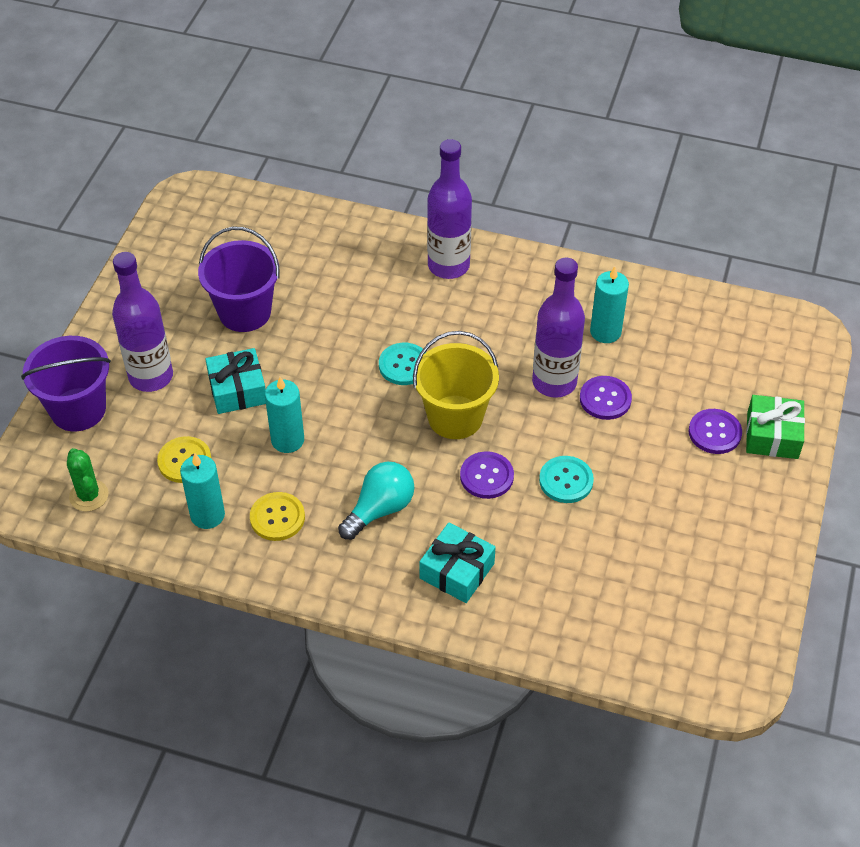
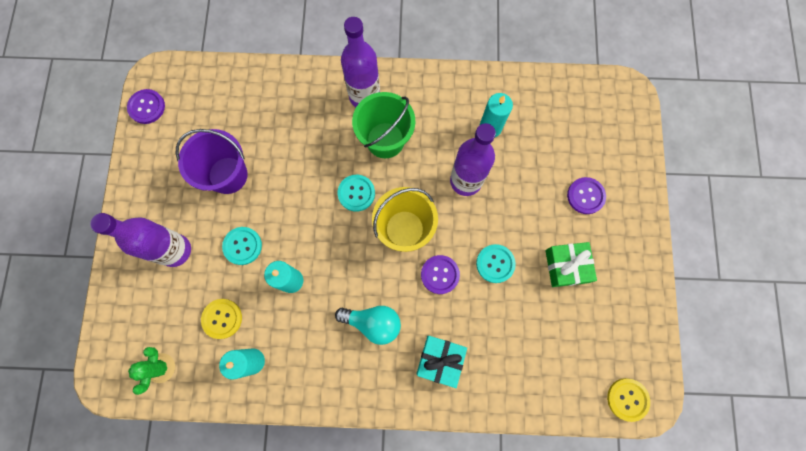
camera: 15 degrees left, 25 degrees up
purple bucket [21,336,111,431] -> none
green cactus [67,448,108,511] -> green cactus turned 45 degrees clockwise [128,347,175,395]
turquoise gift [205,348,266,414] -> turquoise button [222,227,262,265]
yellow button [250,492,305,541] -> yellow button moved to [607,378,650,422]
turquoise light bulb [338,461,415,540] -> turquoise light bulb turned 75 degrees clockwise [335,306,401,345]
purple button [580,376,632,420] -> purple button moved to [127,89,165,124]
green gift [746,395,805,459] -> green gift moved to [545,242,597,287]
none -> green bucket [352,92,415,158]

